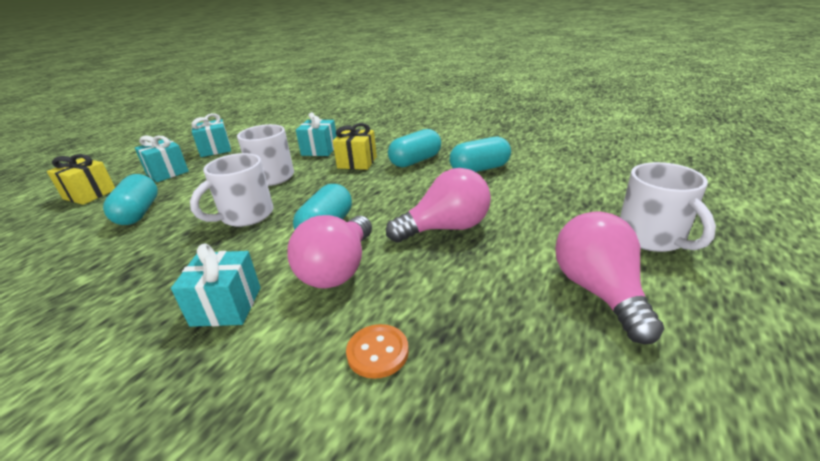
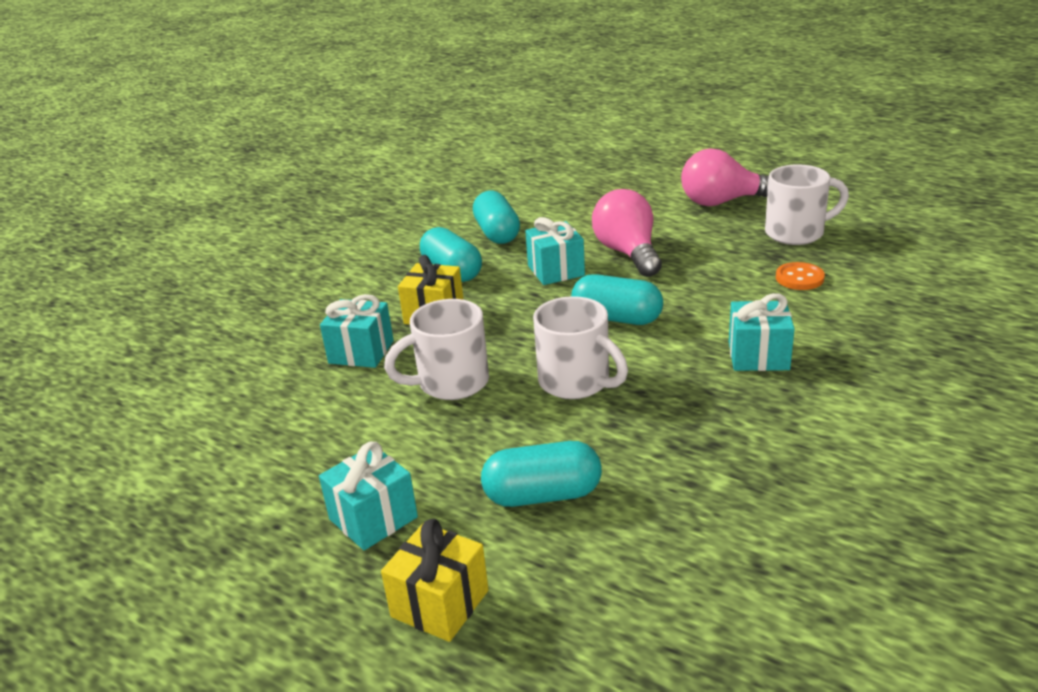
camera: 85 degrees left, 0 degrees up
turquoise gift [191,113,231,157] -> turquoise gift moved to [525,217,585,285]
pink light bulb [287,215,372,289] -> none
white mug [620,162,716,252] -> white mug moved to [765,164,849,245]

